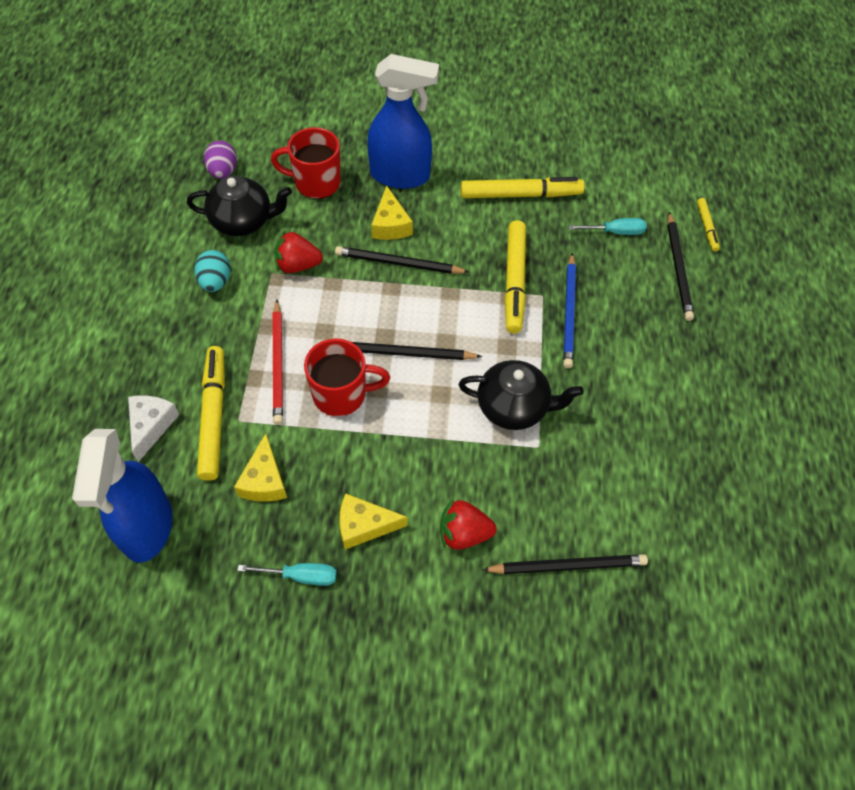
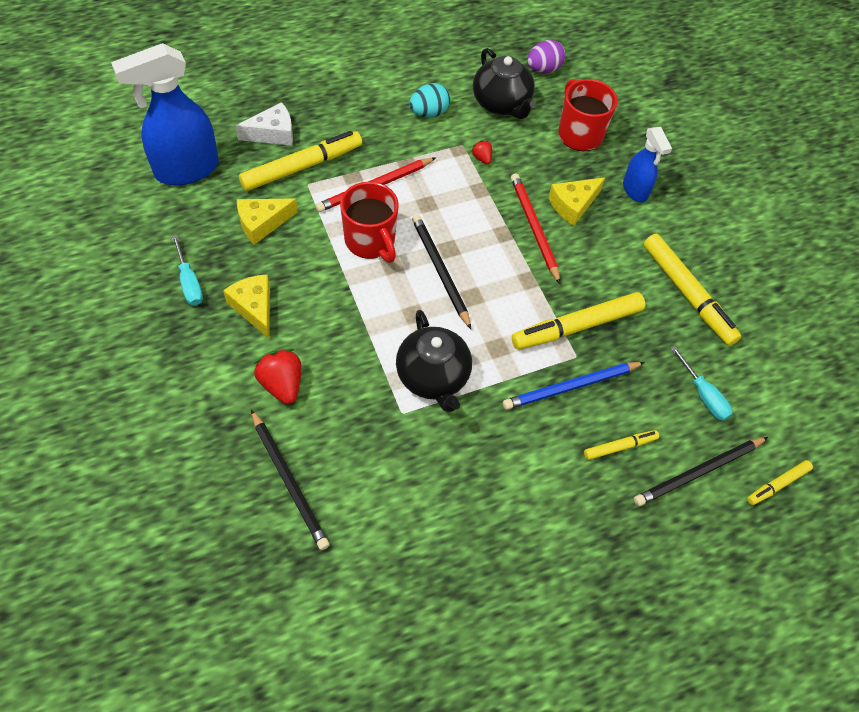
camera: 60 degrees right, 0 degrees up
red strawberry [274,231,323,273] -> red strawberry [471,140,492,164], size x0.52
black pencil [335,246,469,274] -> red pencil [511,174,560,284]
blue spray bottle [367,54,439,189] -> blue spray bottle [623,127,672,203], size x0.56
none -> yellow marker [584,430,659,460]

